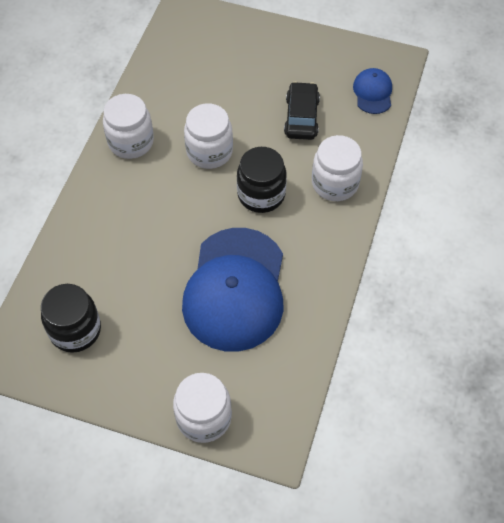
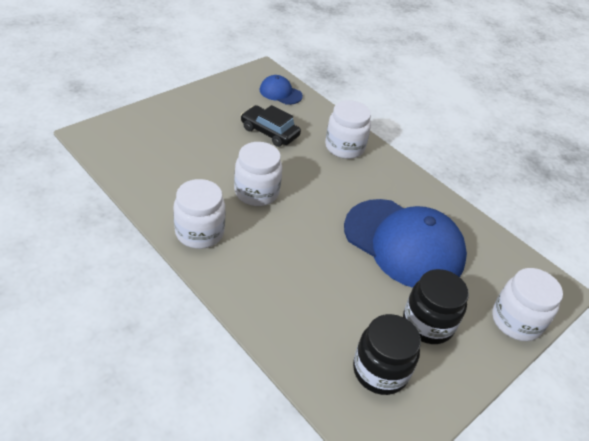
camera: 65 degrees left, 15 degrees down
black jar [237,147,287,213] -> black jar moved to [403,269,469,344]

